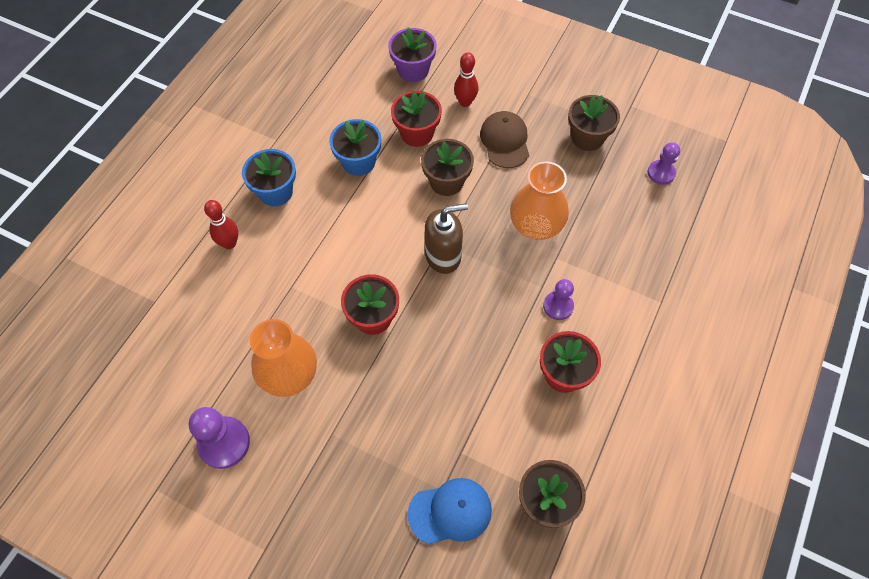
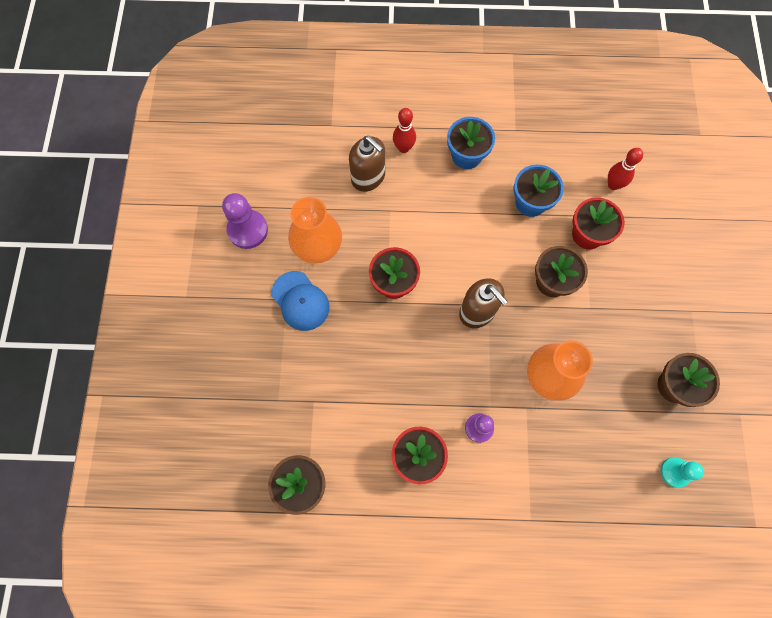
camera: 65 degrees right, 10 degrees up
purple flower pot [388,28,437,82] -> none
blue cap [408,478,492,544] -> blue cap moved to [271,271,330,331]
red bowling pin [454,52,479,107] -> red bowling pin moved to [608,148,643,190]
brown cap [480,111,529,168] -> none
purple pawn [648,142,680,185] -> turquoise pawn [660,457,704,488]
none -> brown soap dispenser [349,136,385,192]

